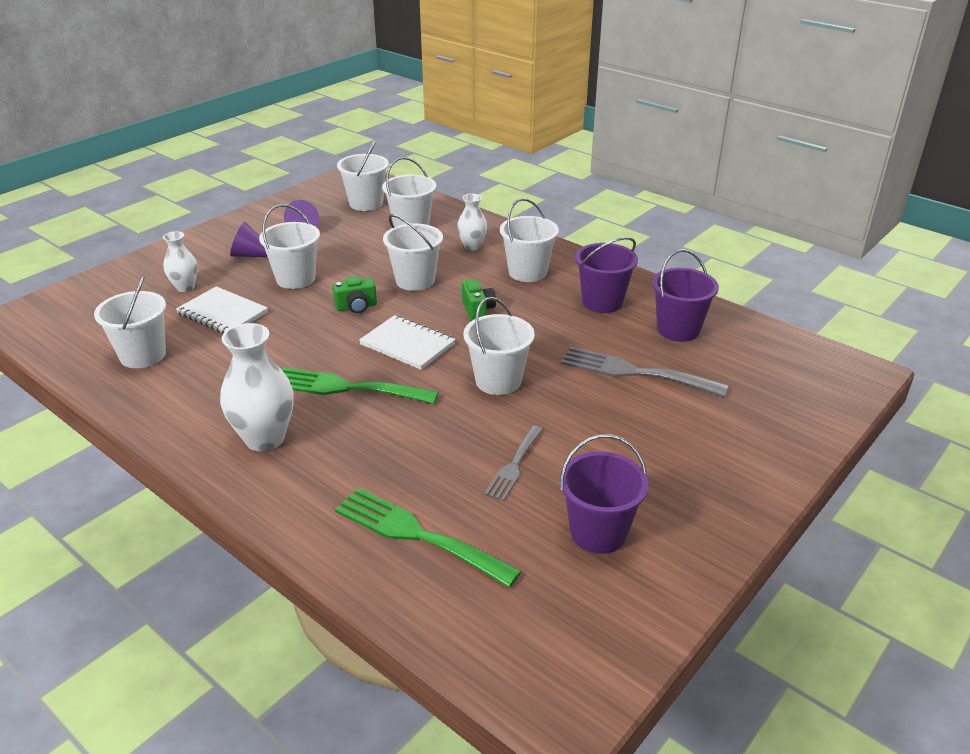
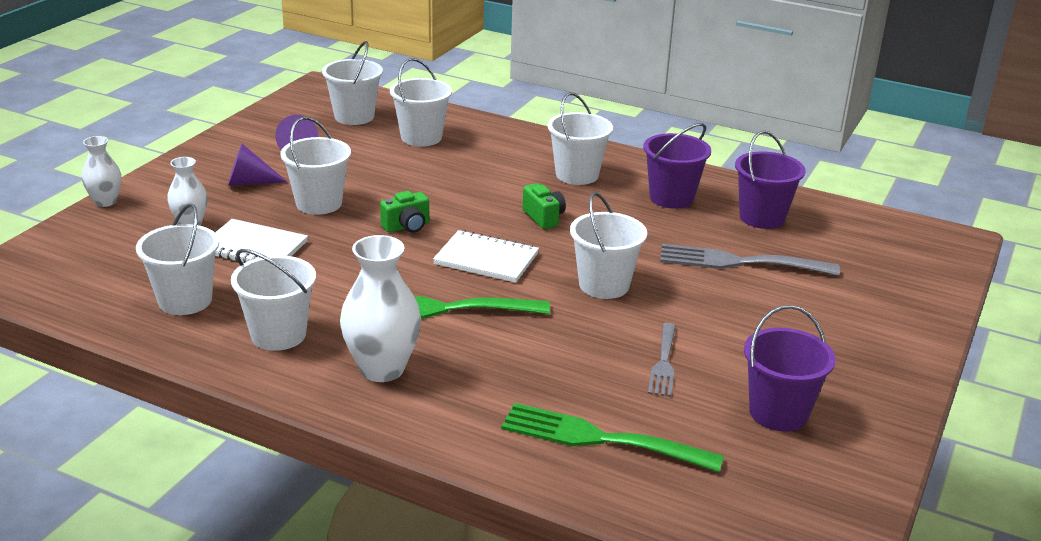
camera: 15 degrees left, 5 degrees down
white bucket [383,214,443,291] -> white bucket moved to [231,249,316,351]
white vase [457,194,487,251] -> white vase moved to [82,136,121,207]

